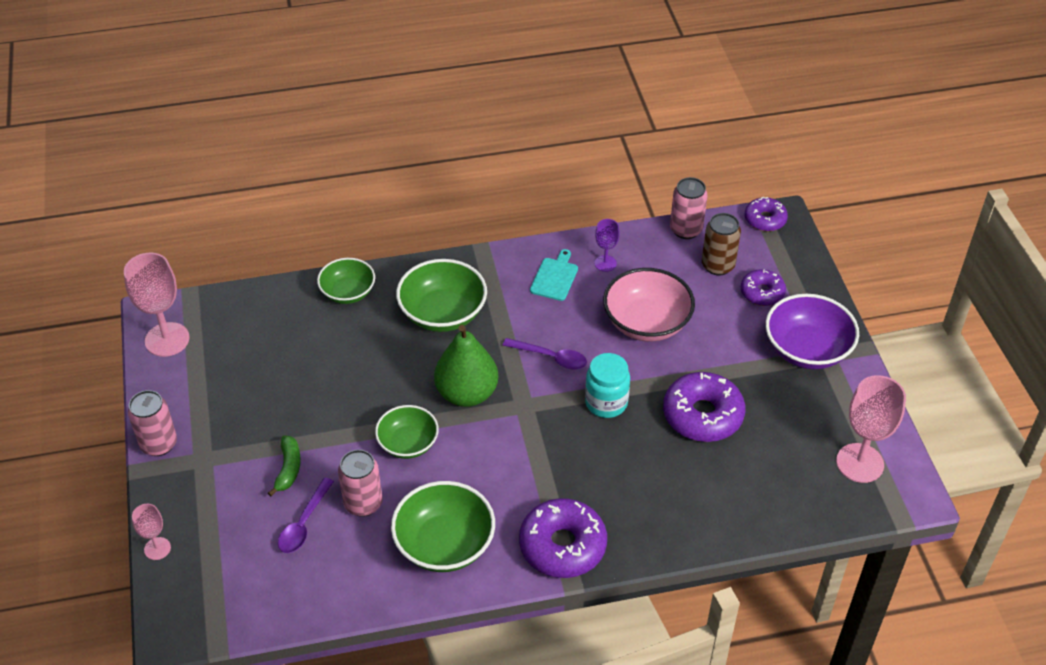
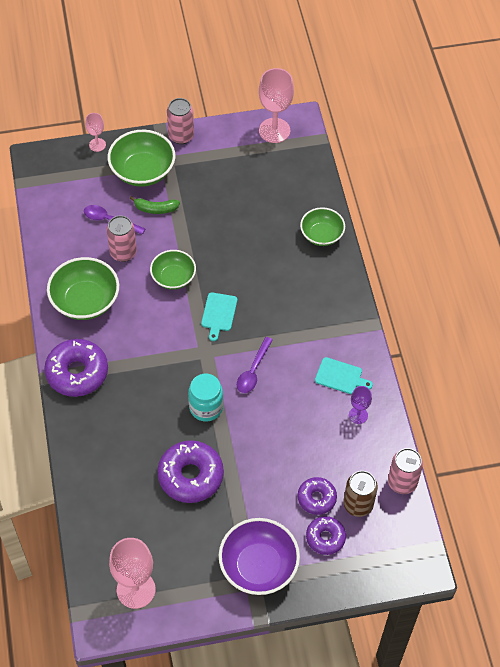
camera: 90 degrees right, 10 degrees up
green bowl [396,259,487,332] -> green bowl moved to [108,130,175,187]
green pear [434,325,498,407] -> turquoise cutting board [201,292,237,341]
pink bowl [603,268,695,341] -> none
purple donut [745,197,788,231] -> purple donut moved to [298,477,337,515]

